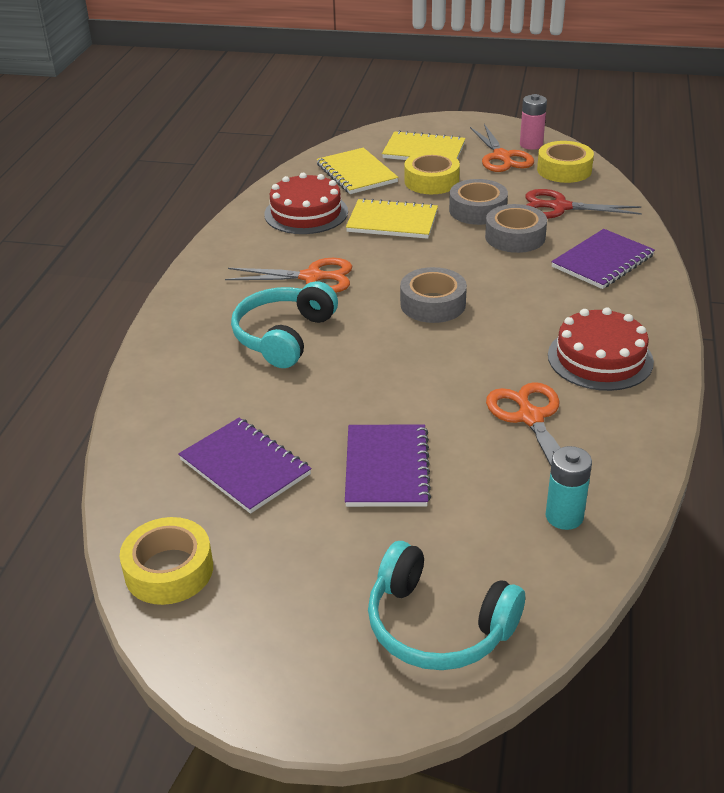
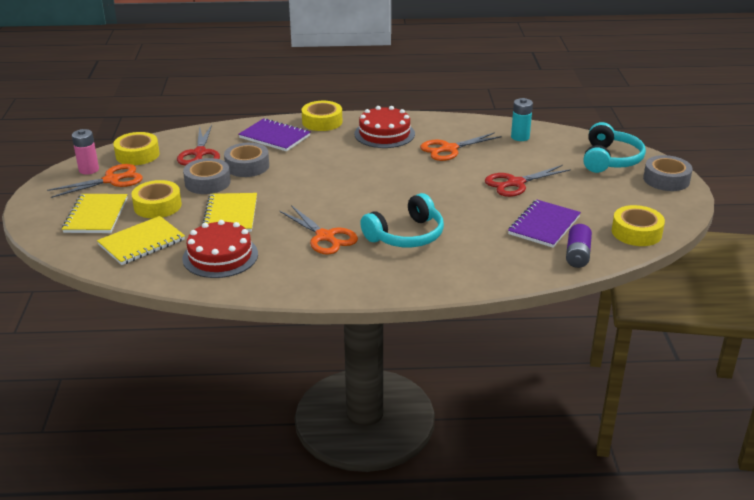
camera: 105 degrees left, 5 degrees down
orange scissors [225,258,352,293] -> orange scissors turned 150 degrees clockwise [280,205,358,255]
turquoise headphones [231,281,338,368] -> turquoise headphones turned 45 degrees counterclockwise [360,193,444,247]
purple notebook [345,424,431,507] -> red scissors [485,165,571,197]
grey tape [400,267,467,323] -> grey tape moved to [643,155,693,191]
none -> yellow tape [302,101,342,131]
none -> purple battery [566,224,592,268]

